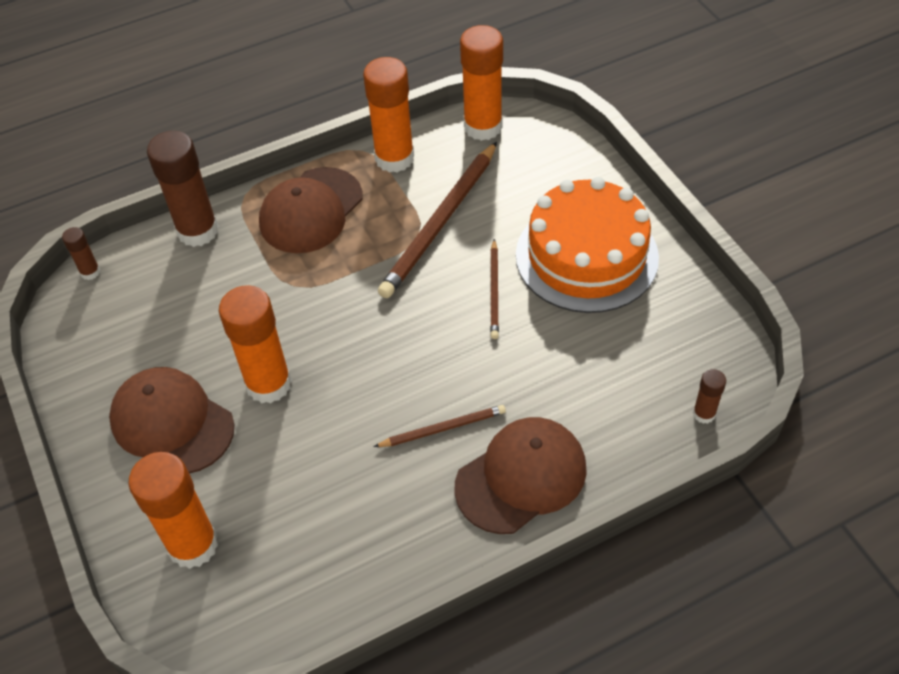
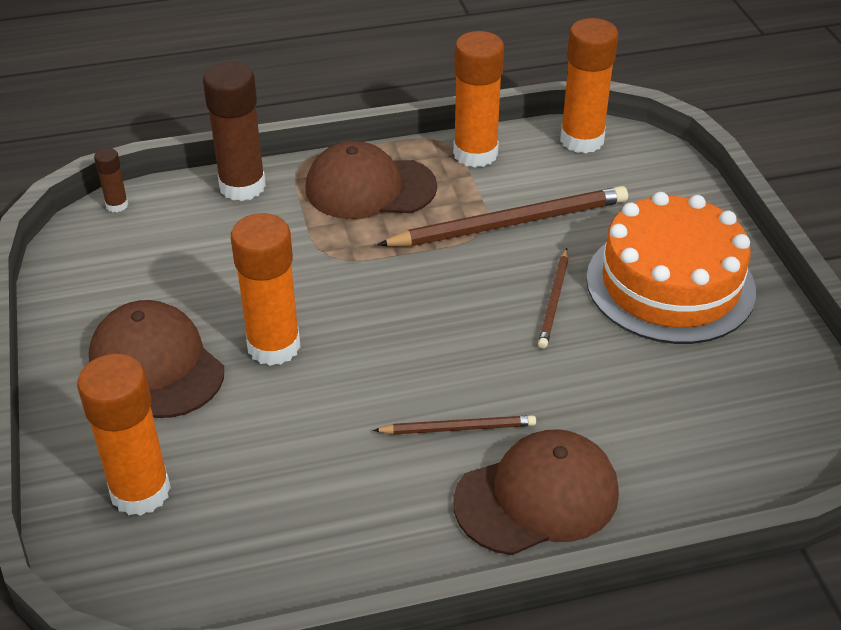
camera: 10 degrees right, 10 degrees down
brown cap [259,167,363,253] -> brown cap turned 45 degrees clockwise [305,141,437,219]
brown pencil [378,142,497,298] -> brown pencil turned 150 degrees counterclockwise [377,186,628,246]
brown glue stick [693,369,726,424] -> none

